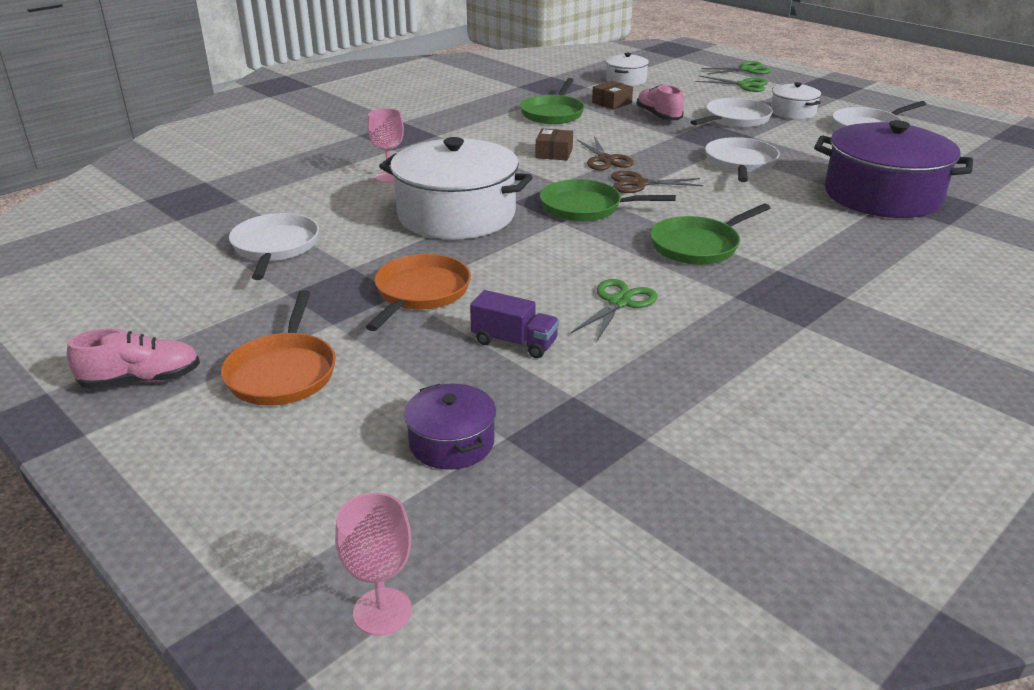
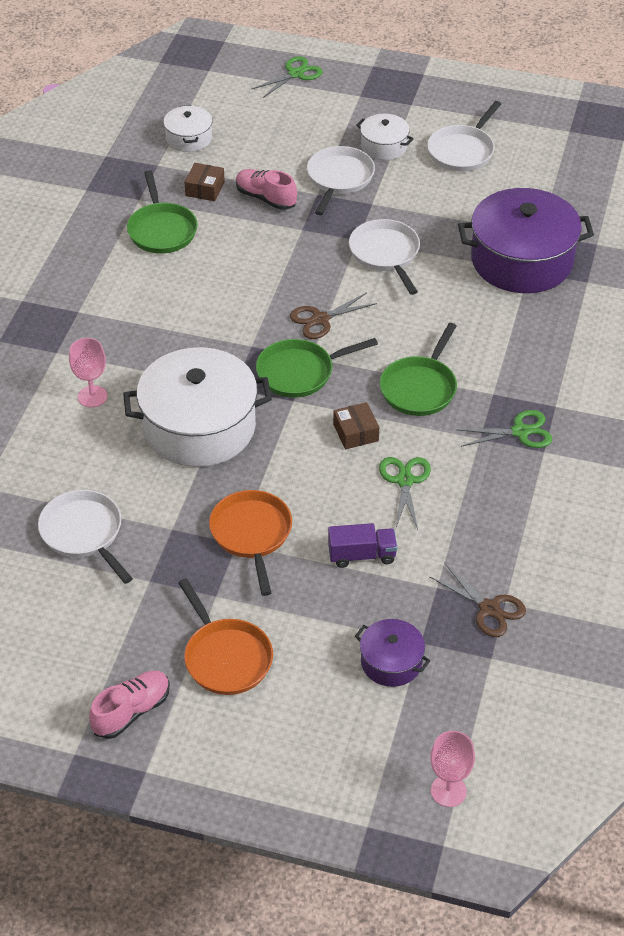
camera: 30 degrees left, 15 degrees up
brown box [535,129,573,161] -> brown box moved to [333,402,379,449]
brown scissors [577,136,634,171] -> brown scissors moved to [429,563,526,637]
green scissors [695,76,768,92] -> green scissors moved to [456,410,552,448]

